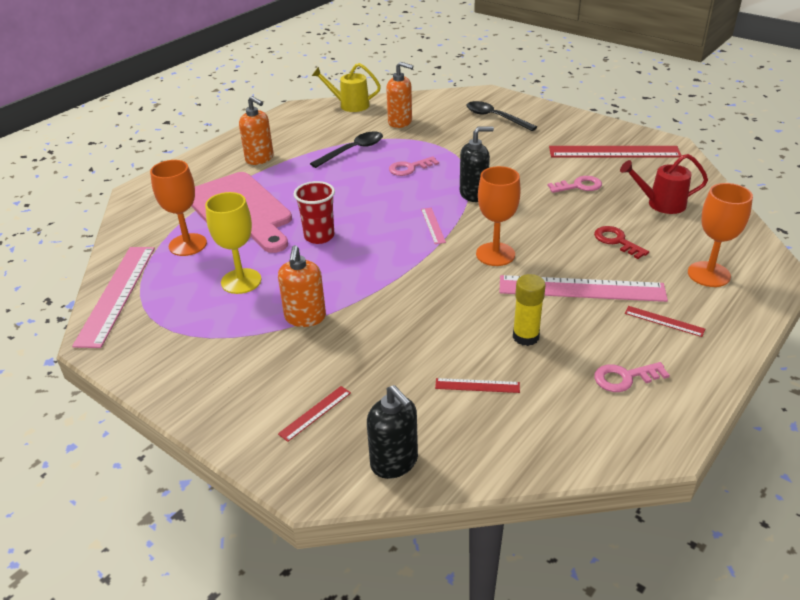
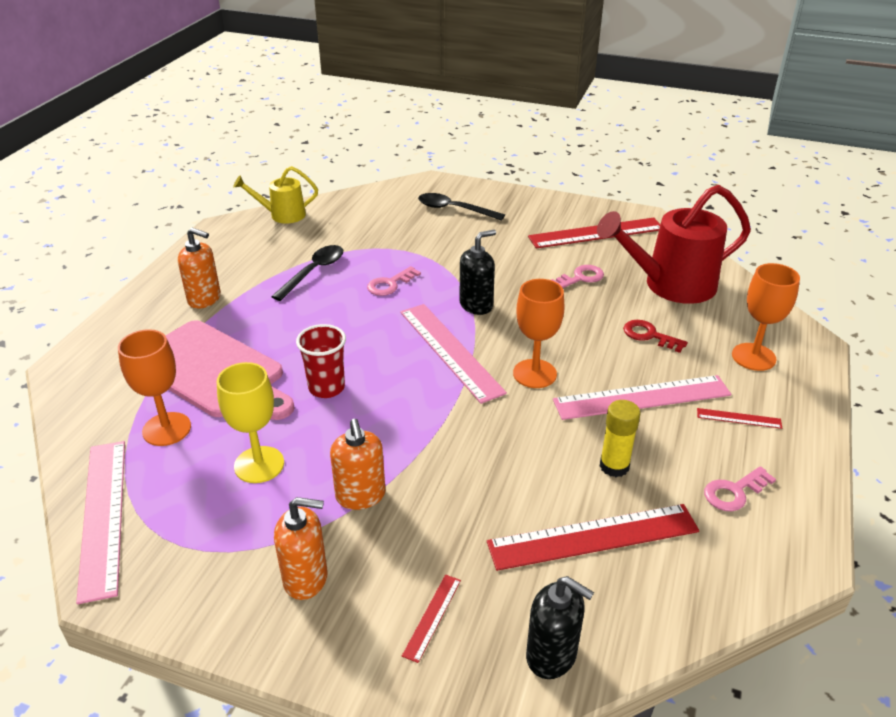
camera: 20 degrees left, 0 degrees up
orange soap dispenser [386,62,413,128] -> orange soap dispenser moved to [274,497,328,600]
pink ruler [421,208,446,244] -> pink ruler [400,304,507,404], size x2.24
red ruler [435,378,520,393] -> red ruler [487,504,699,571], size x2.24
red watering can [620,154,708,214] -> red watering can [597,185,751,304], size x1.80

